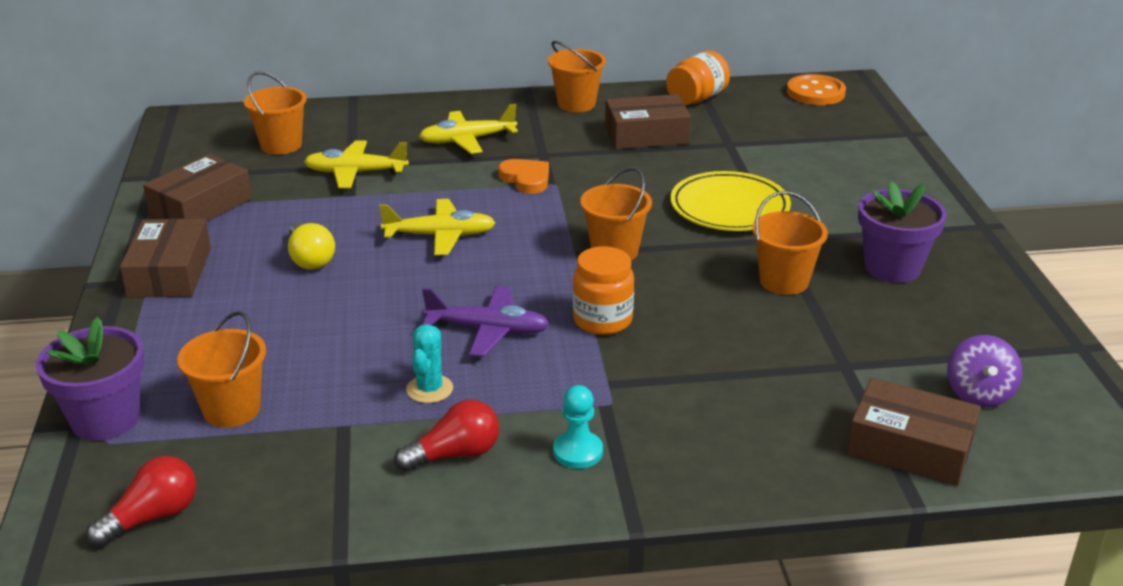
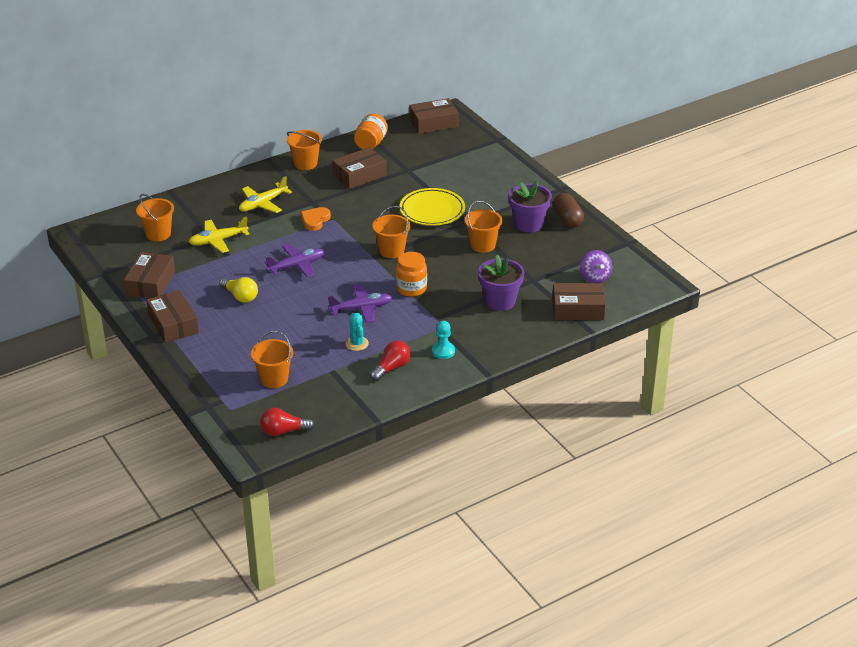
camera: 25 degrees left, 5 degrees up
purple flower pot [36,317,145,441] -> purple flower pot moved to [478,255,524,311]
red light bulb [86,456,196,547] -> red light bulb turned 120 degrees counterclockwise [260,408,315,436]
yellow plane [379,199,496,255] -> purple plane [264,244,325,278]
orange heart [498,159,549,194] -> orange heart turned 90 degrees counterclockwise [301,207,331,231]
orange button [787,74,846,105] -> brown box [409,98,459,134]
none -> brown capsule [553,193,584,228]

